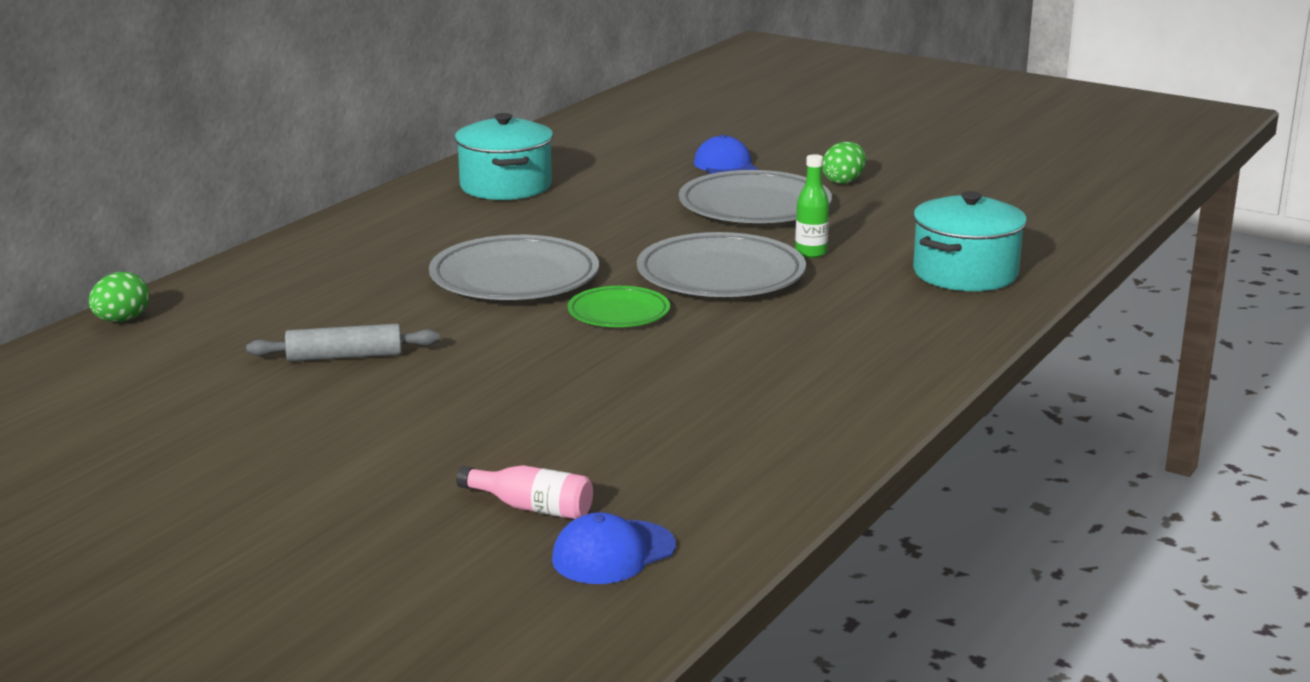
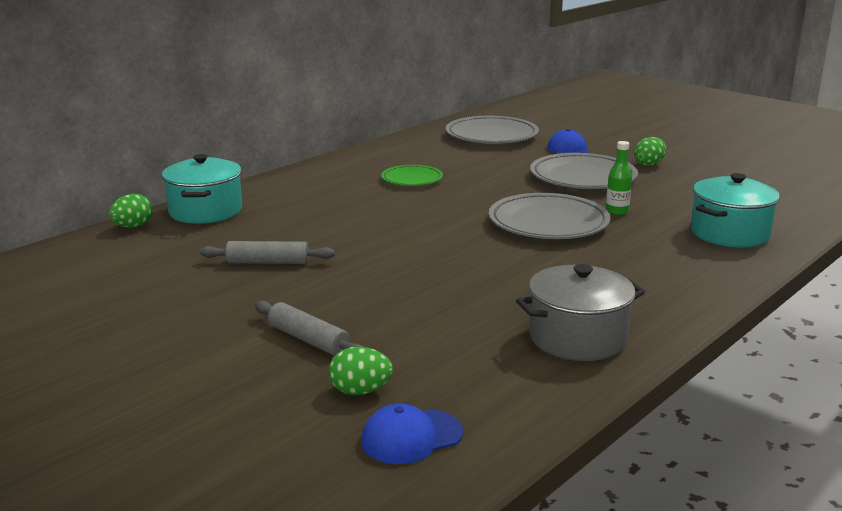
camera: 10 degrees right, 0 degrees up
grey plate [429,235,599,300] -> grey plate moved to [446,116,539,144]
turquoise pot [455,113,553,200] -> turquoise pot moved to [162,154,242,224]
pink bottle [456,465,593,519] -> green egg [329,346,393,395]
green plate [568,286,670,327] -> green plate moved to [381,165,443,186]
none -> grey rolling pin [255,300,363,356]
none -> grey pot [516,264,645,361]

